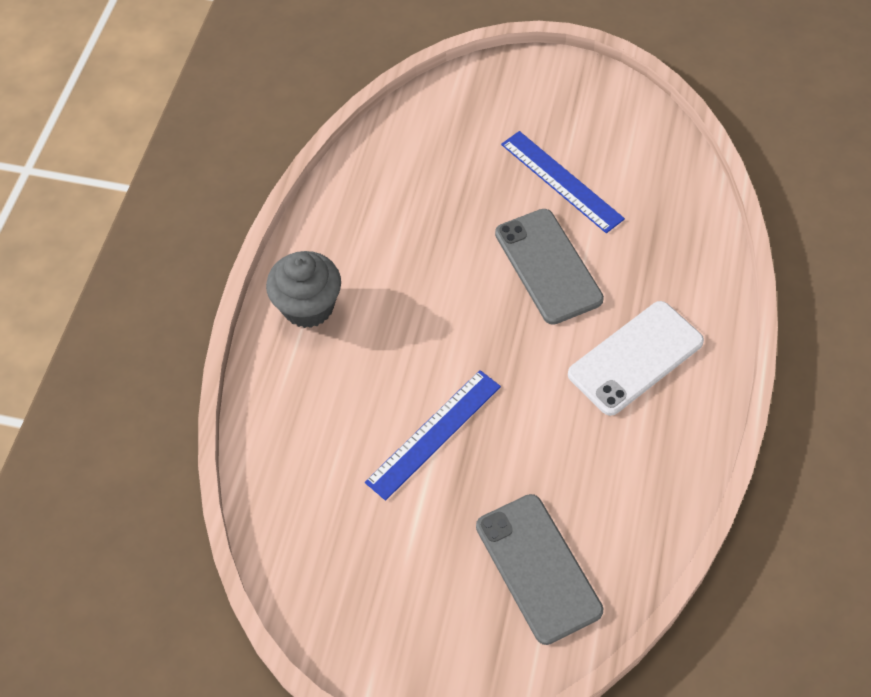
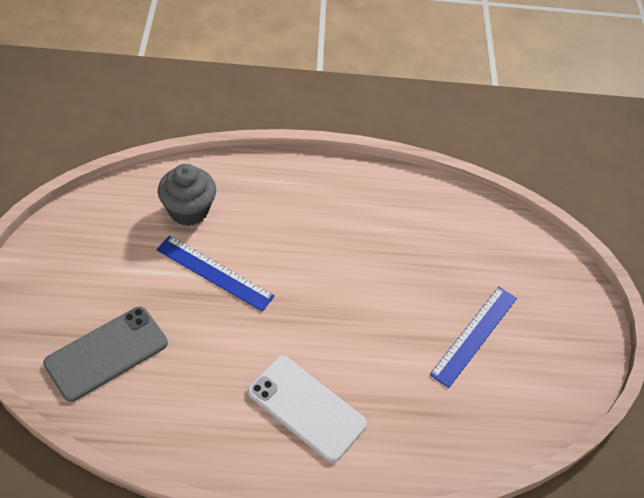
camera: 70 degrees right, 5 degrees down
grey cupcake [266,251,341,328] -> grey cupcake moved to [158,164,216,226]
grey phone [495,209,604,325] -> none

